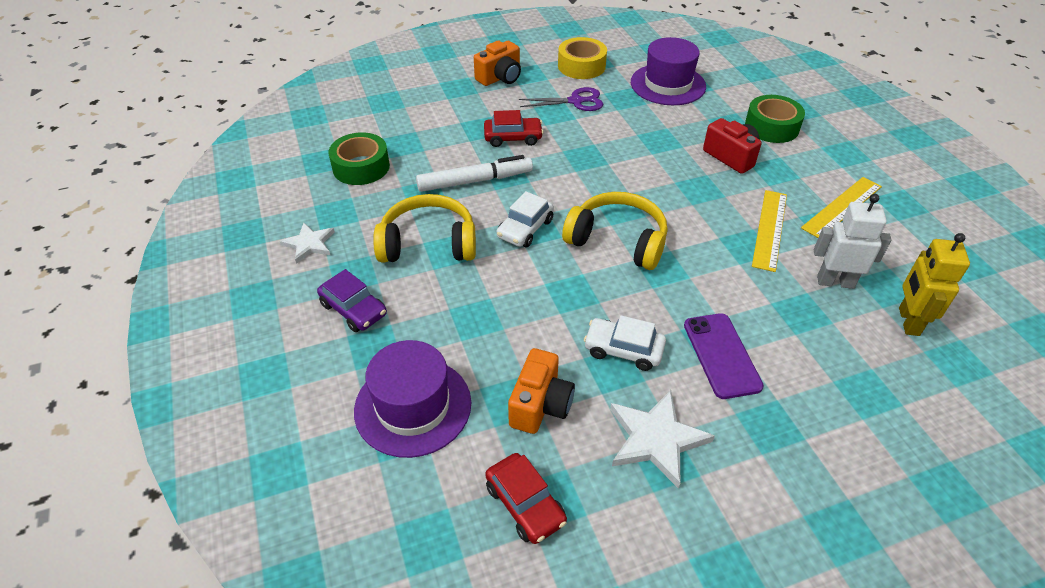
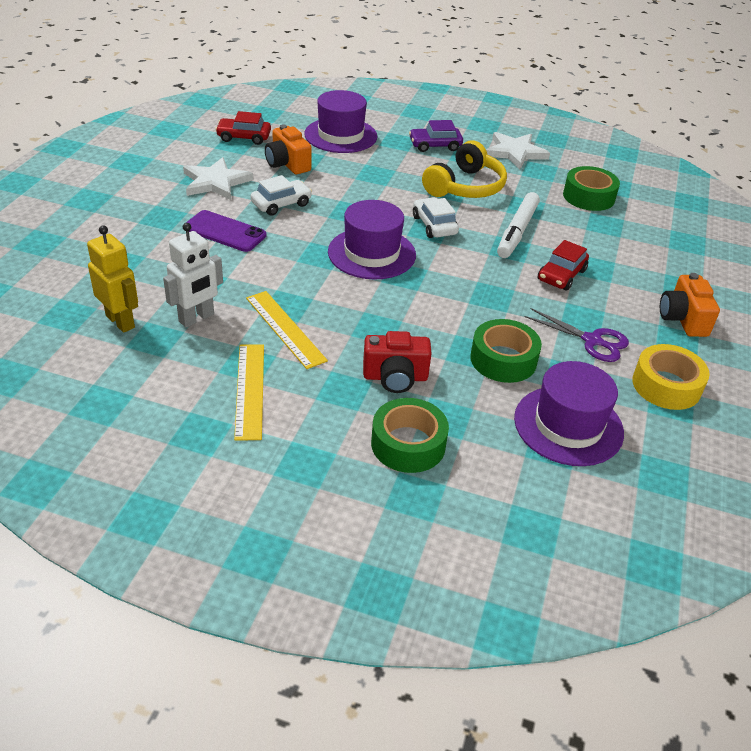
camera: 125 degrees right, 5 degrees down
white star [280,223,335,264] -> white star [486,132,550,169], size x1.56
purple scissors [519,87,603,111] -> purple scissors turned 90 degrees counterclockwise [524,308,629,362]
yellow headphones [562,192,667,270] -> purple hat [328,200,416,280]
none -> green tape [470,319,542,383]

